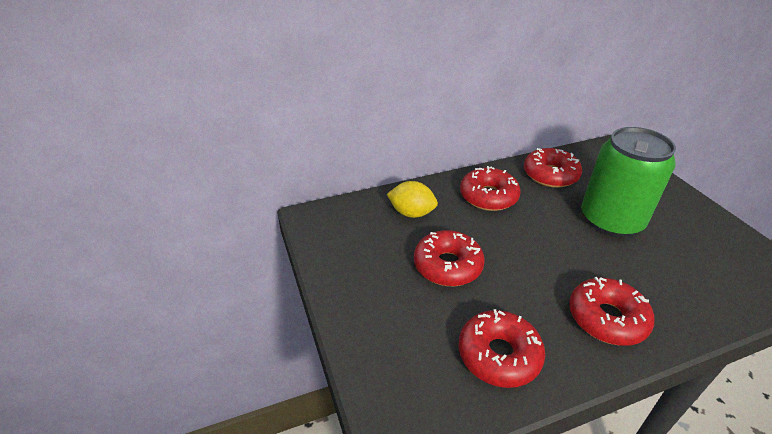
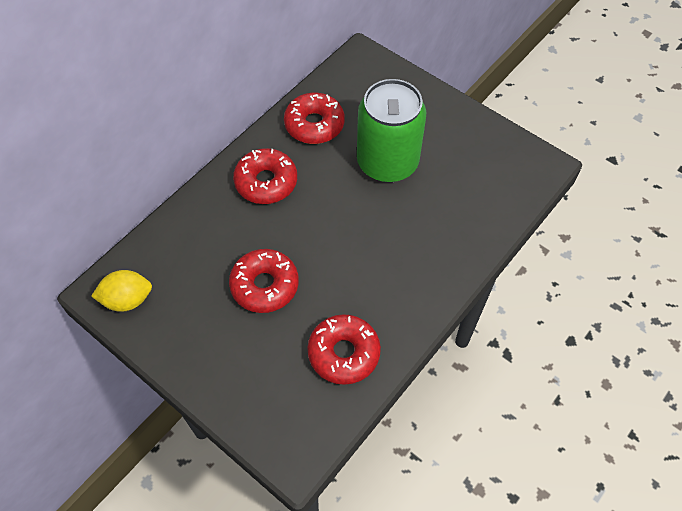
camera: 30 degrees left, 20 degrees up
yellow lemon [387,181,438,218] -> yellow lemon moved to [91,270,152,312]
red donut [569,277,654,346] -> none

